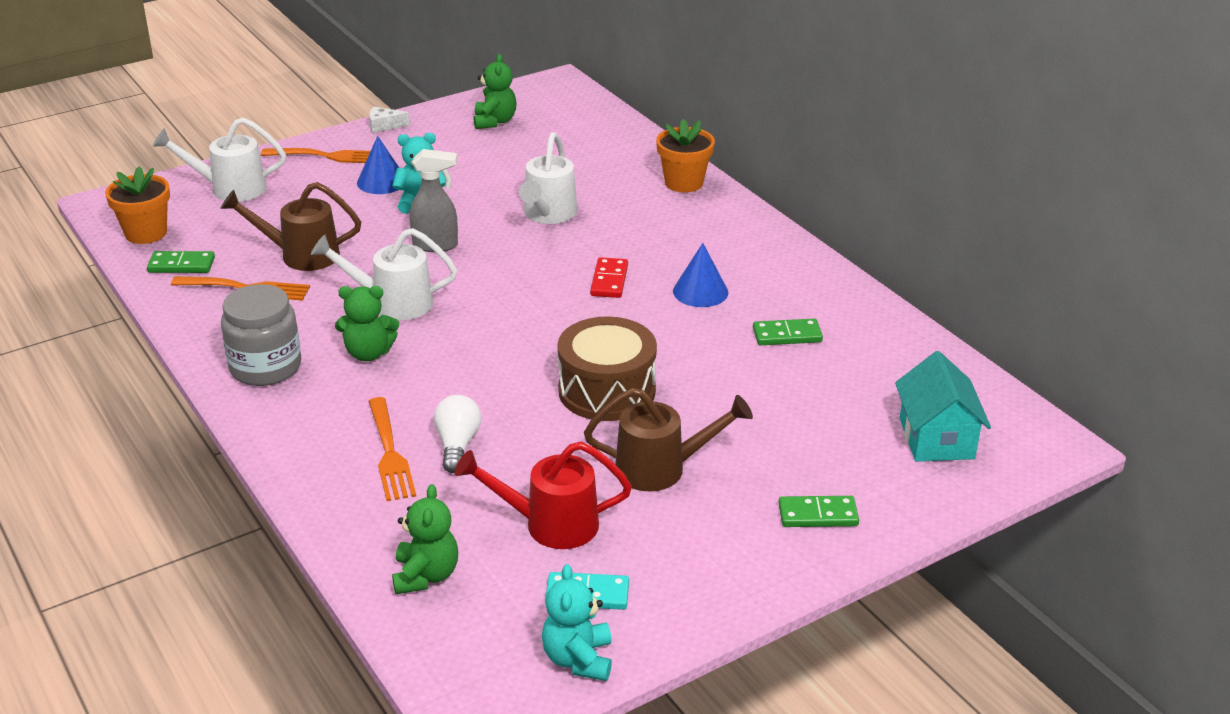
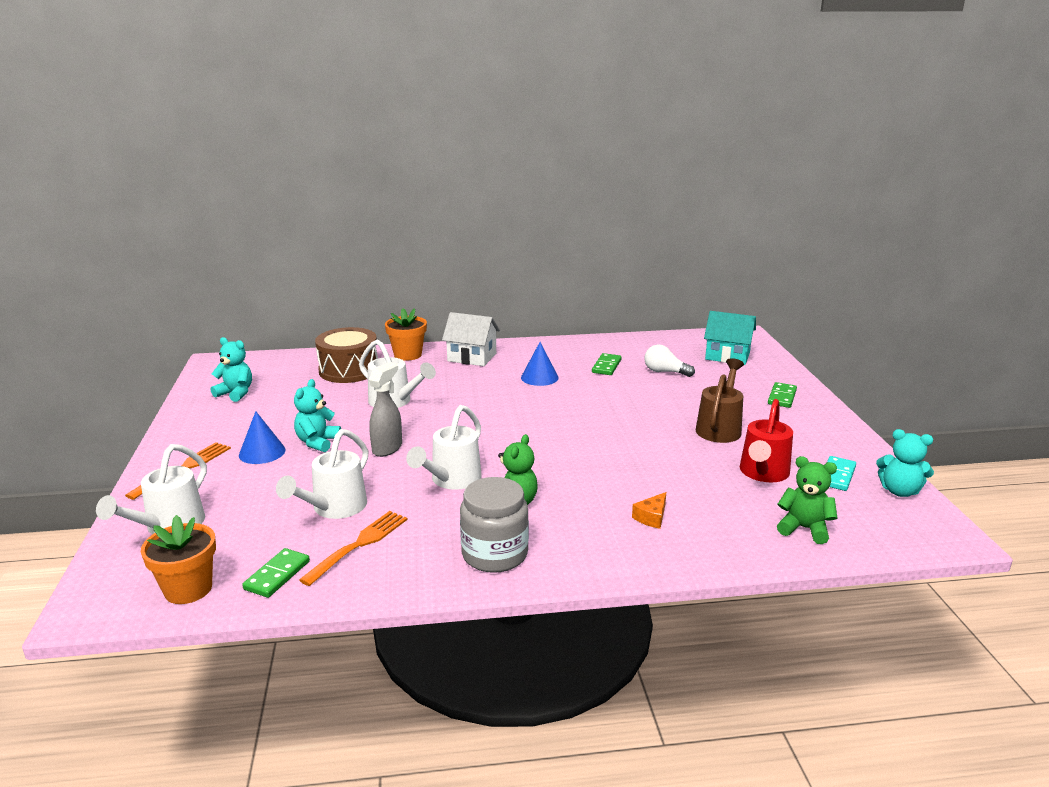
camera: 65 degrees left, 10 degrees down
brown watering can [221,182,361,271] -> white watering can [276,429,368,519]
orange fork [368,397,416,501] -> orange cheese [632,492,666,529]
white cheese [369,106,410,133] -> none
white light bulb [434,395,481,473] -> white light bulb moved to [645,345,695,377]
green teddy bear [473,54,517,129] -> turquoise teddy bear [211,337,252,402]
brown drum [558,316,657,421] -> brown drum moved to [315,327,378,383]
red domino [590,257,628,298] -> none
none -> white house [442,312,500,366]

